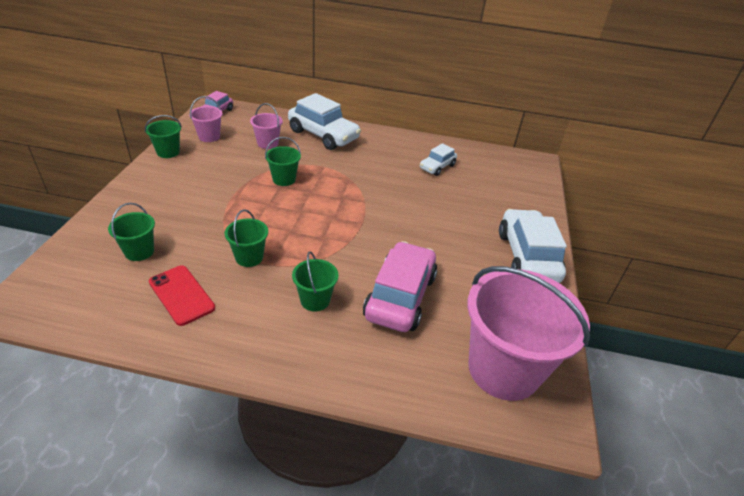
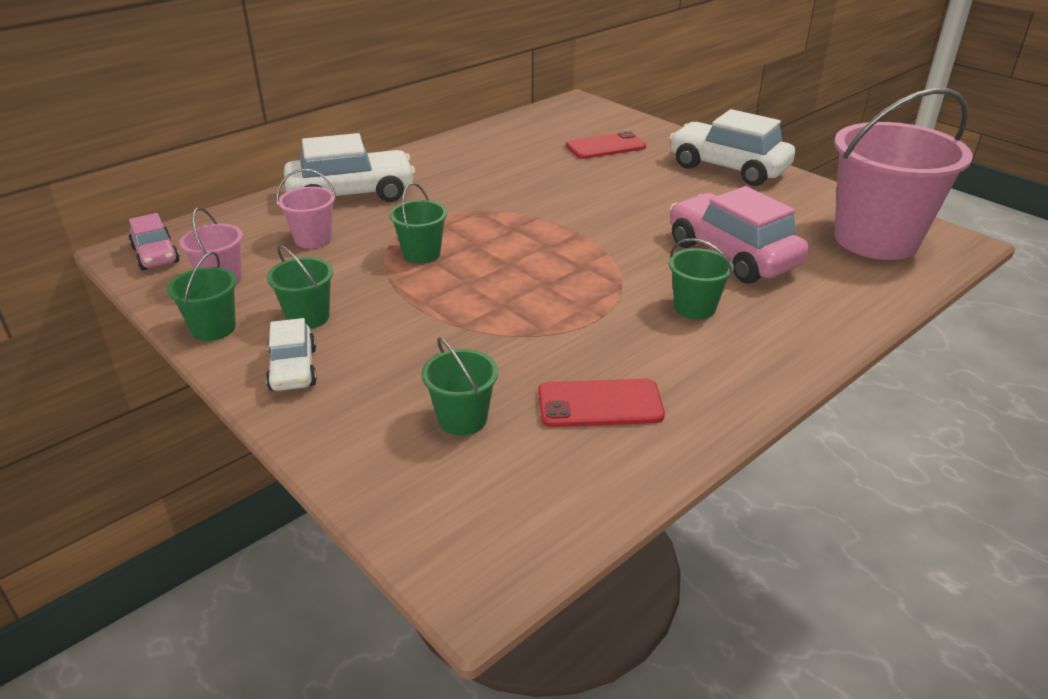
camera: 50 degrees left, 5 degrees down
green bucket [225,209,268,267] -> green bucket moved to [267,245,333,329]
white car [420,143,457,176] -> white car moved to [266,318,317,391]
none -> red phone [566,131,646,159]

